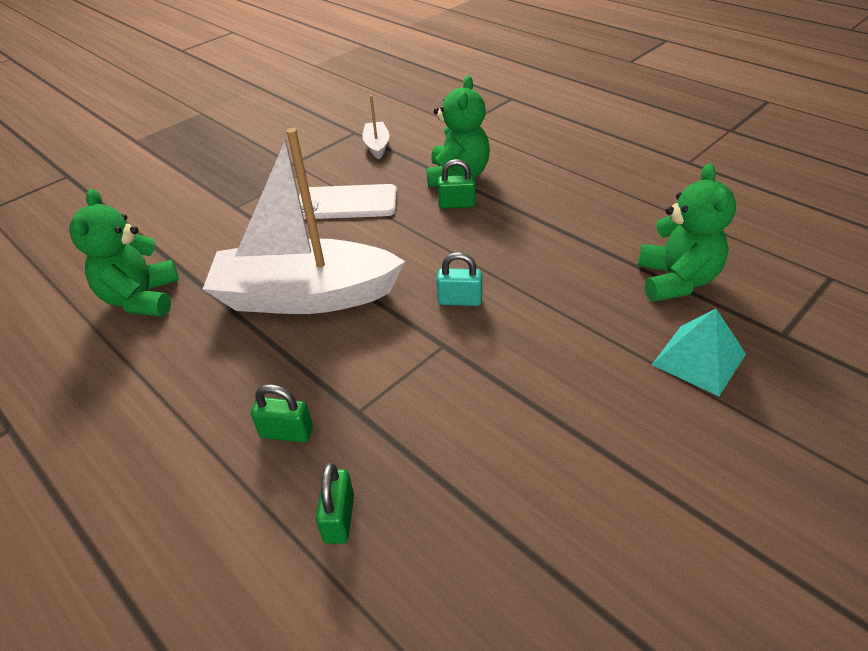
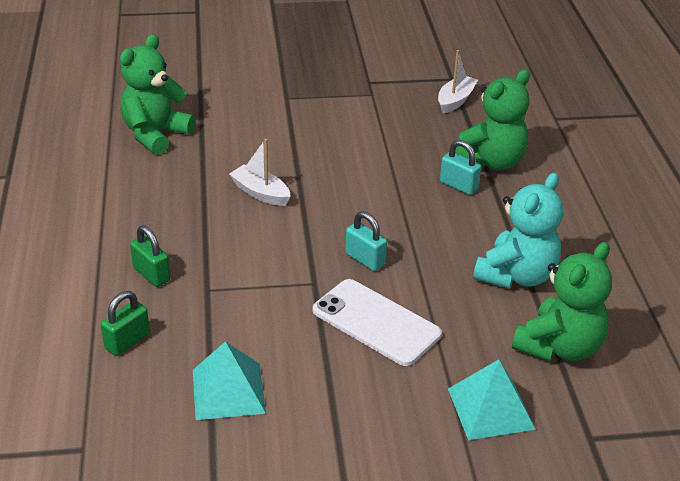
camera: 35 degrees right, 5 degrees down
white boat [203,128,405,314] -> white boat [229,139,291,206], size x0.41
white phone [299,184,397,219] -> white phone moved to [313,279,442,366]
green padlock [438,159,476,209] -> turquoise padlock [440,140,481,195]
none -> turquoise pyramid [193,341,266,420]
none -> turquoise teddy bear [473,173,563,288]

